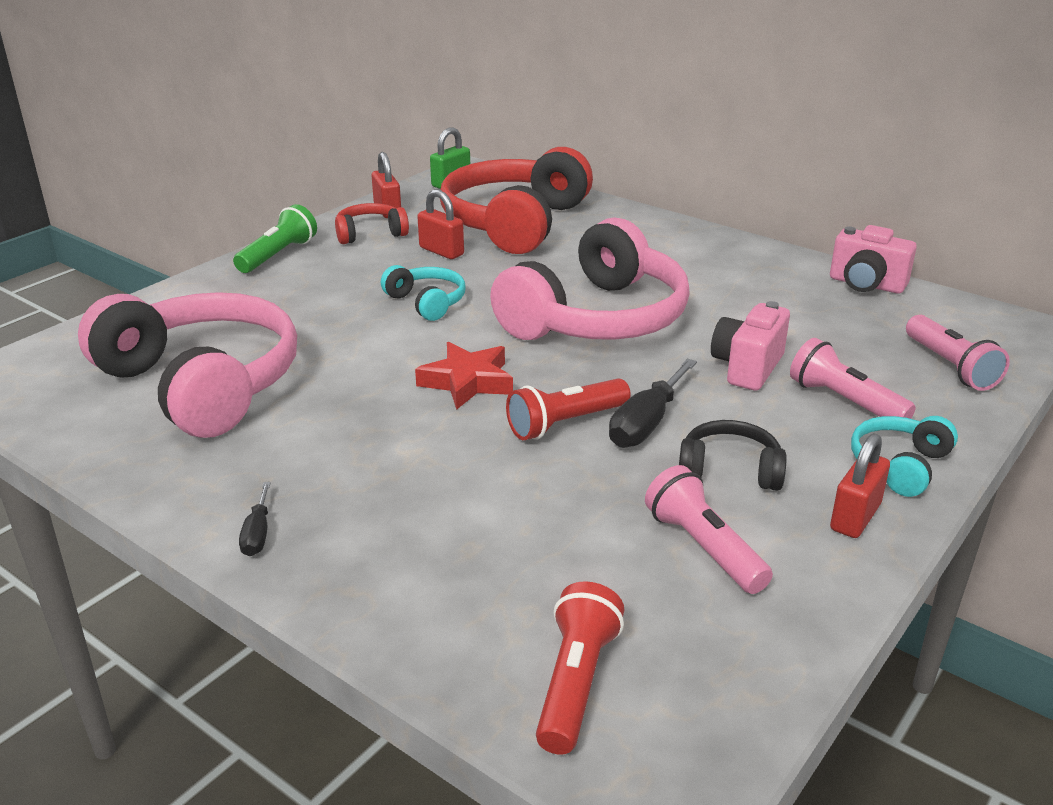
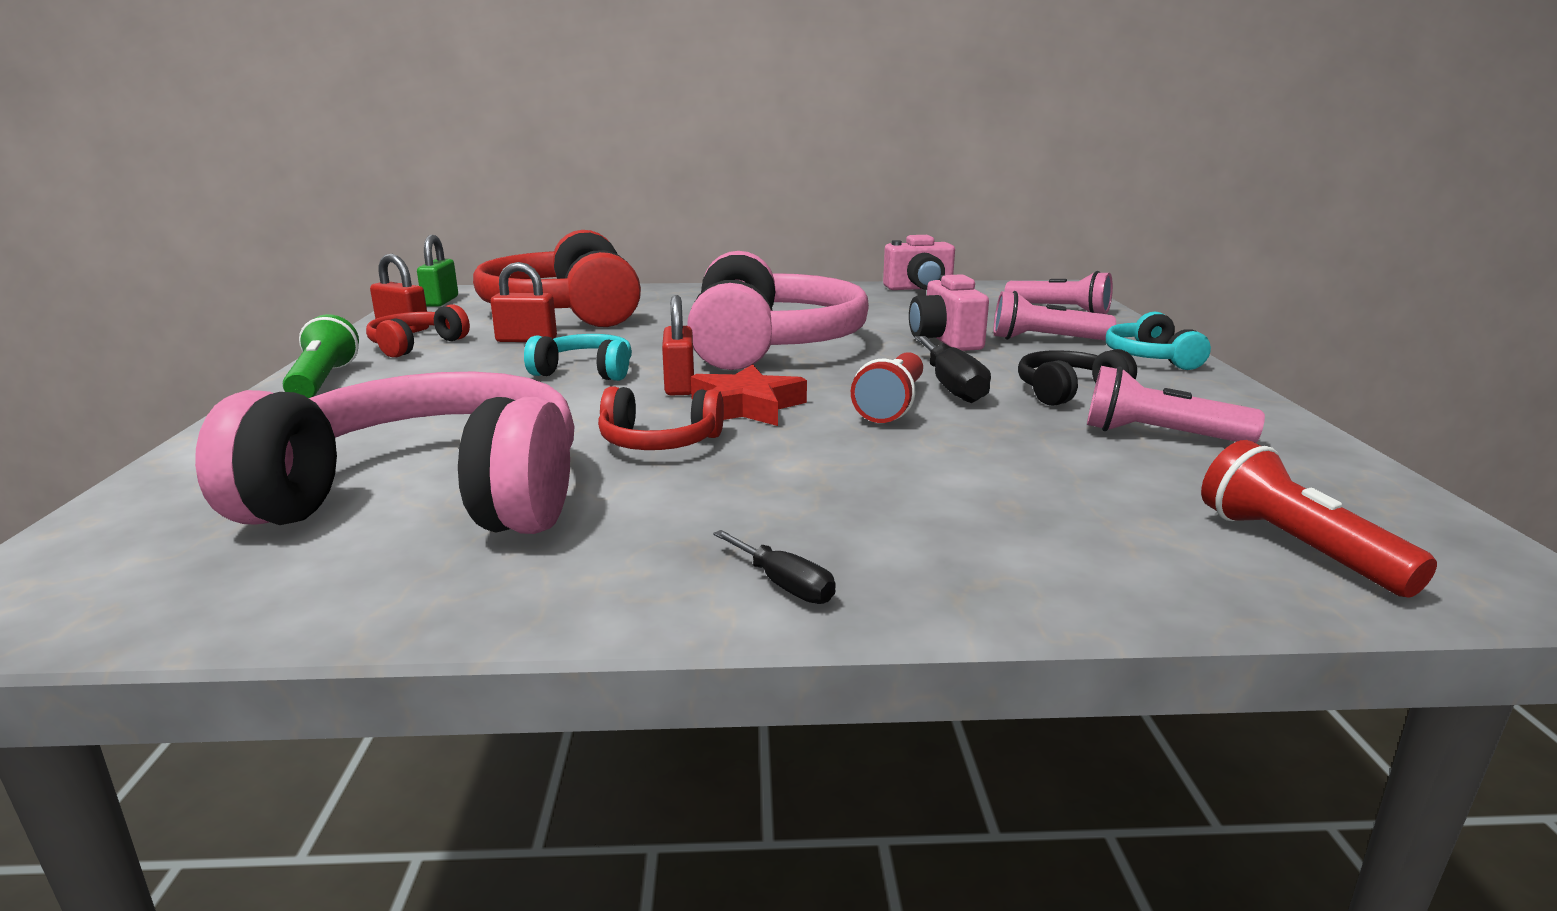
camera: 40 degrees left, 10 degrees down
red padlock [830,433,890,538] -> red padlock moved to [662,295,694,395]
none -> red headphones [598,386,724,450]

